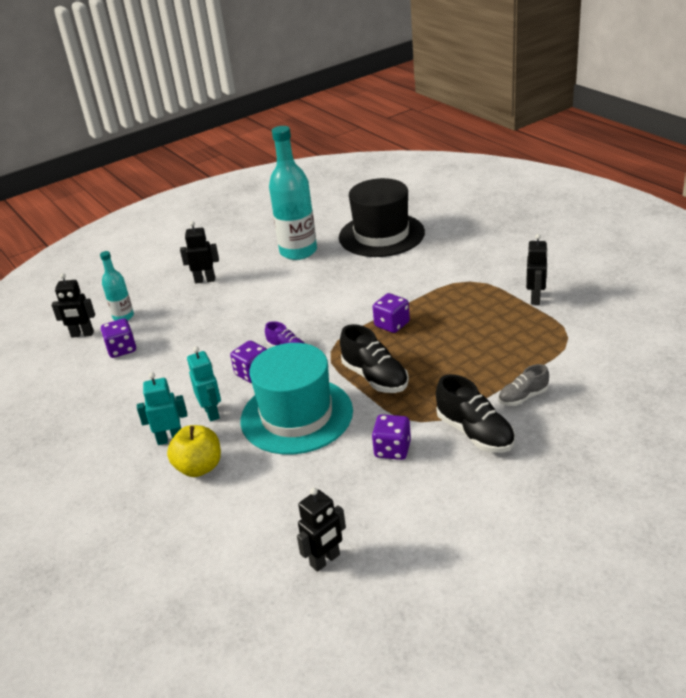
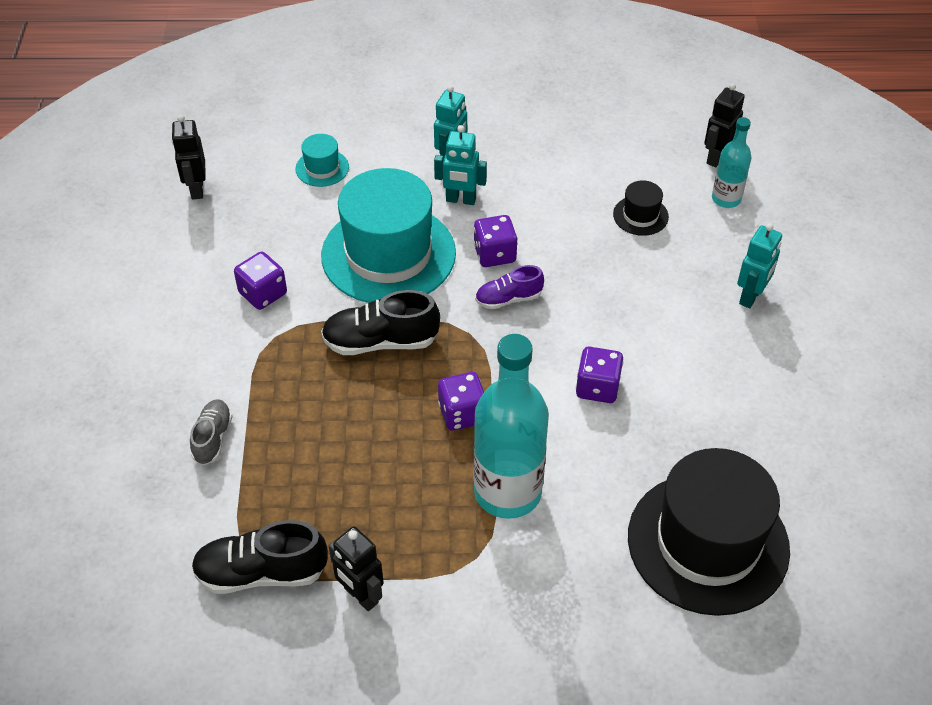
camera: 120 degrees right, 15 degrees up
purple dice [101,318,136,358] -> purple dice moved to [576,347,624,403]
yellow apple [167,425,221,477] -> none
black robot [180,221,219,283] -> turquoise robot [737,223,782,308]
turquoise bottle [269,126,317,260] -> turquoise bottle moved to [474,334,549,519]
black shoe [436,374,515,453] -> black shoe moved to [191,520,328,594]
none -> turquoise hat [295,134,349,187]
none -> black hat [613,180,669,236]

